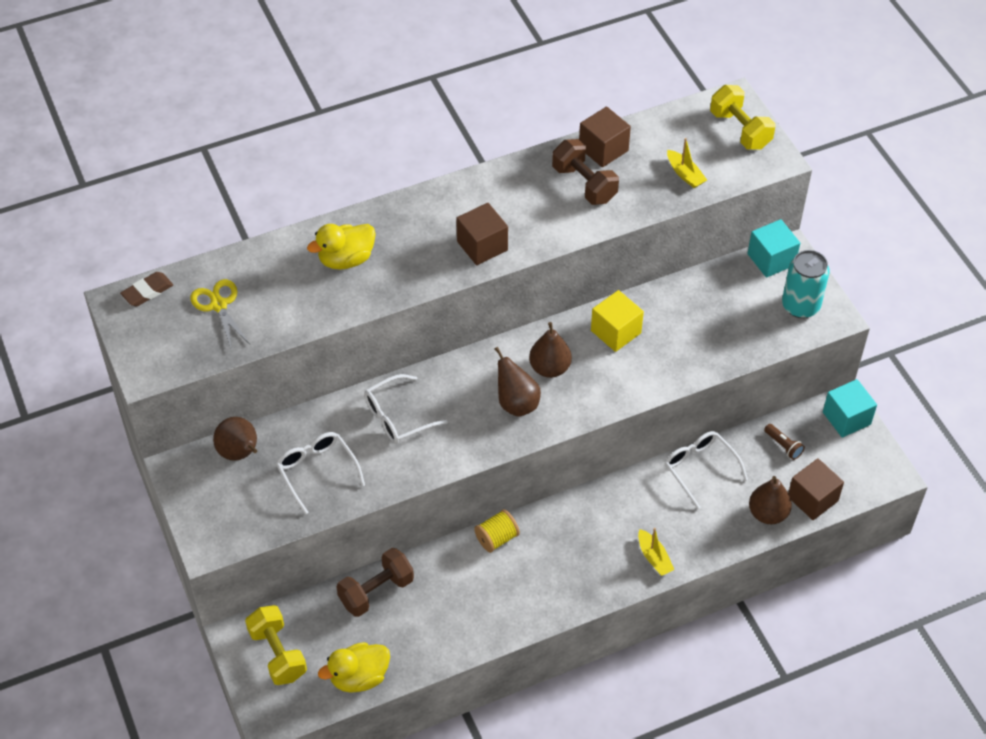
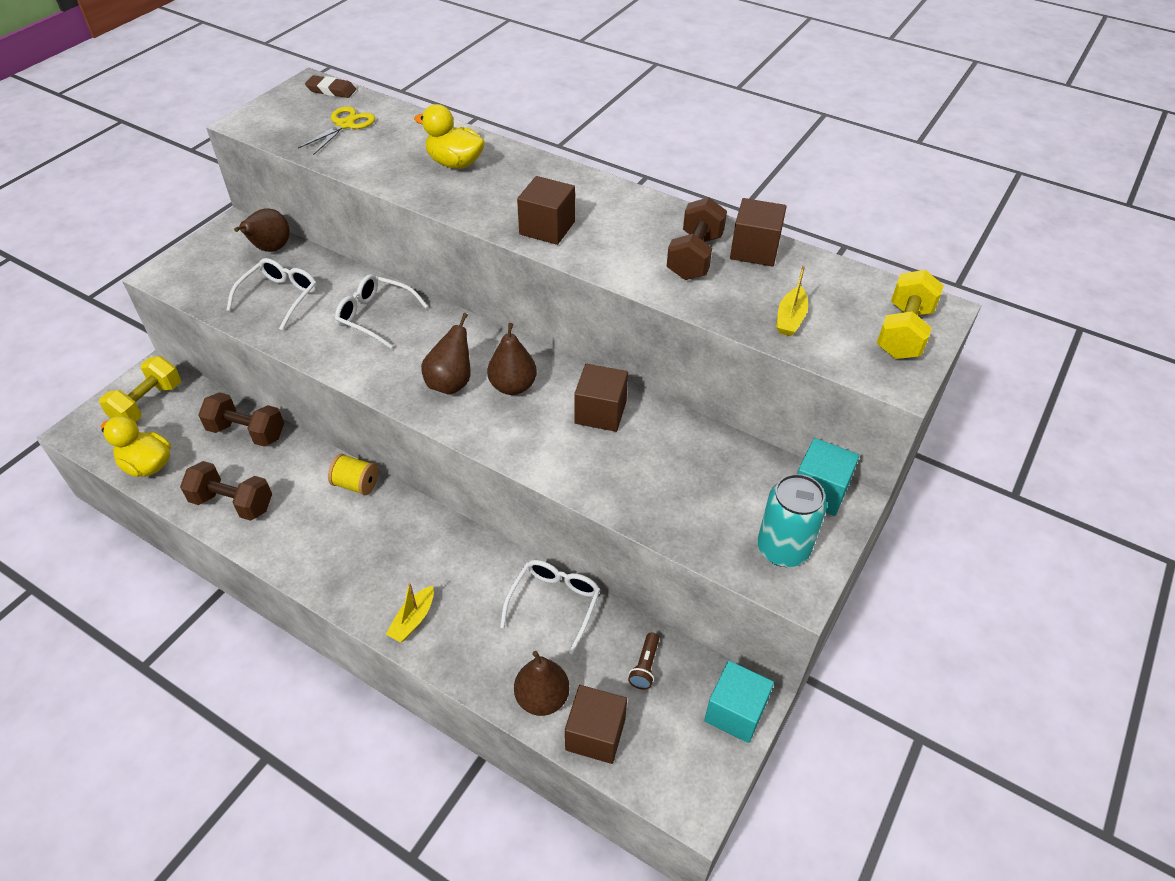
camera: 55 degrees right, 5 degrees down
yellow cube [591,290,644,352] -> brown cube [574,364,628,432]
none -> brown dumbbell [180,461,272,521]

